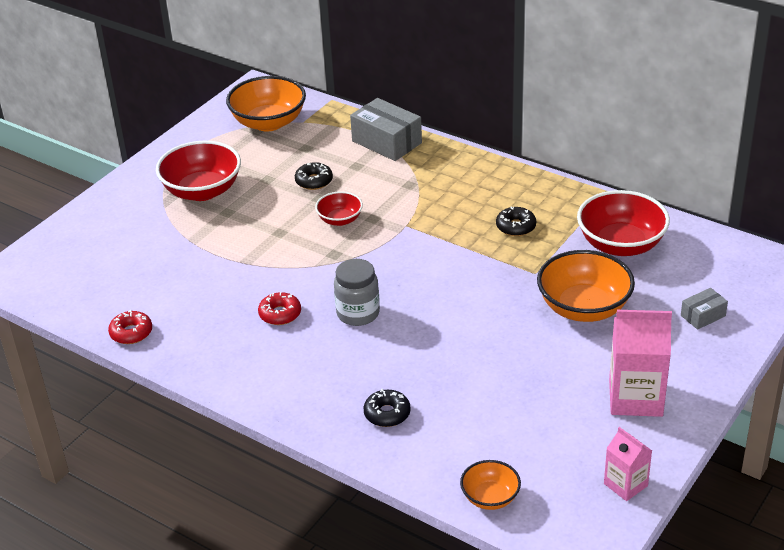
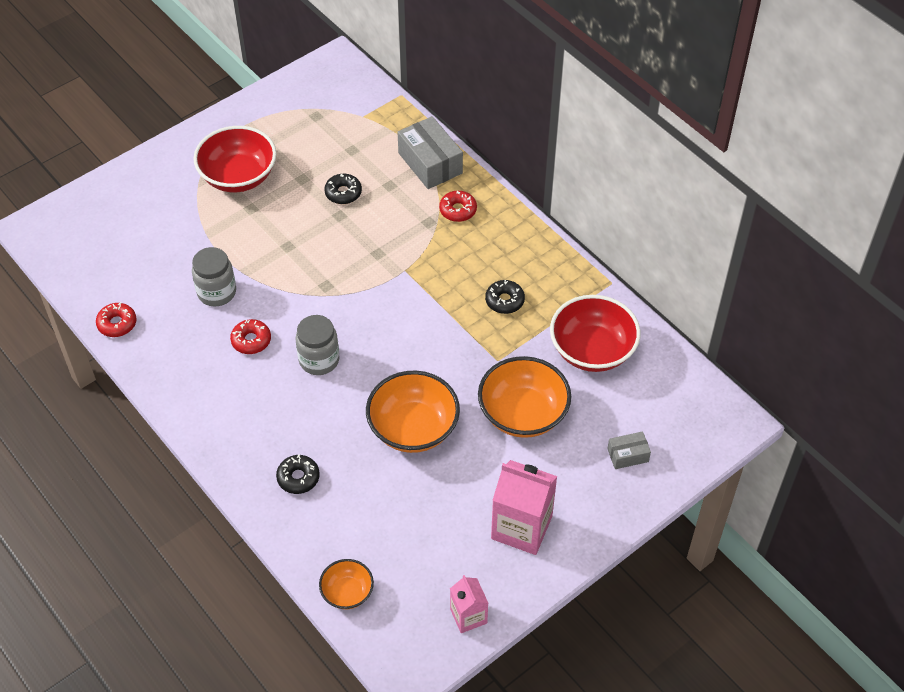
camera: 15 degrees right, 15 degrees up
orange bowl [226,76,306,131] -> orange bowl moved to [366,370,460,453]
red bowl [315,191,363,226] -> none
none -> grey jar [192,247,236,307]
none -> red donut [439,191,477,222]

